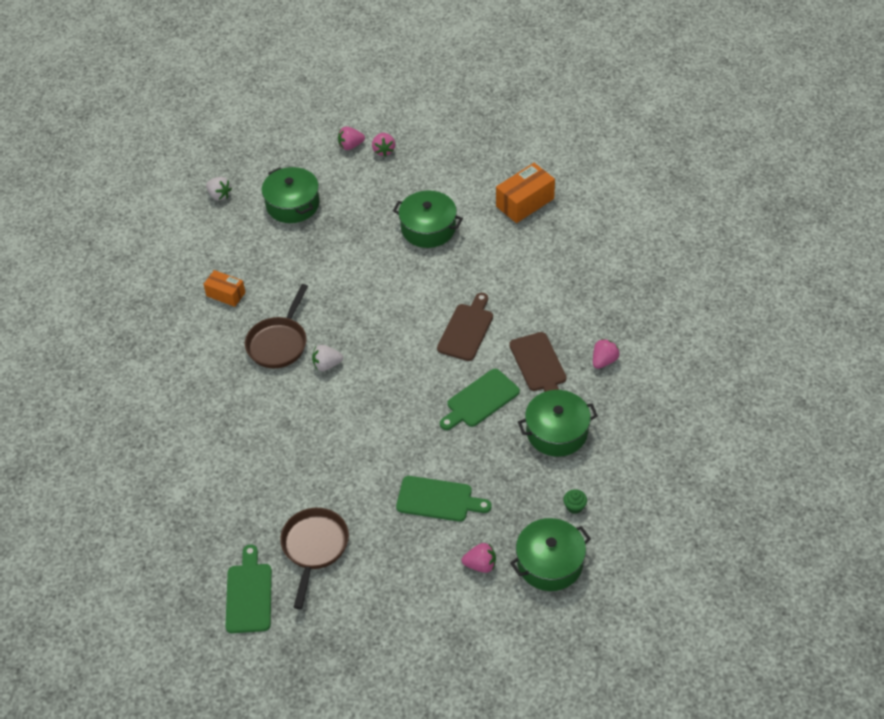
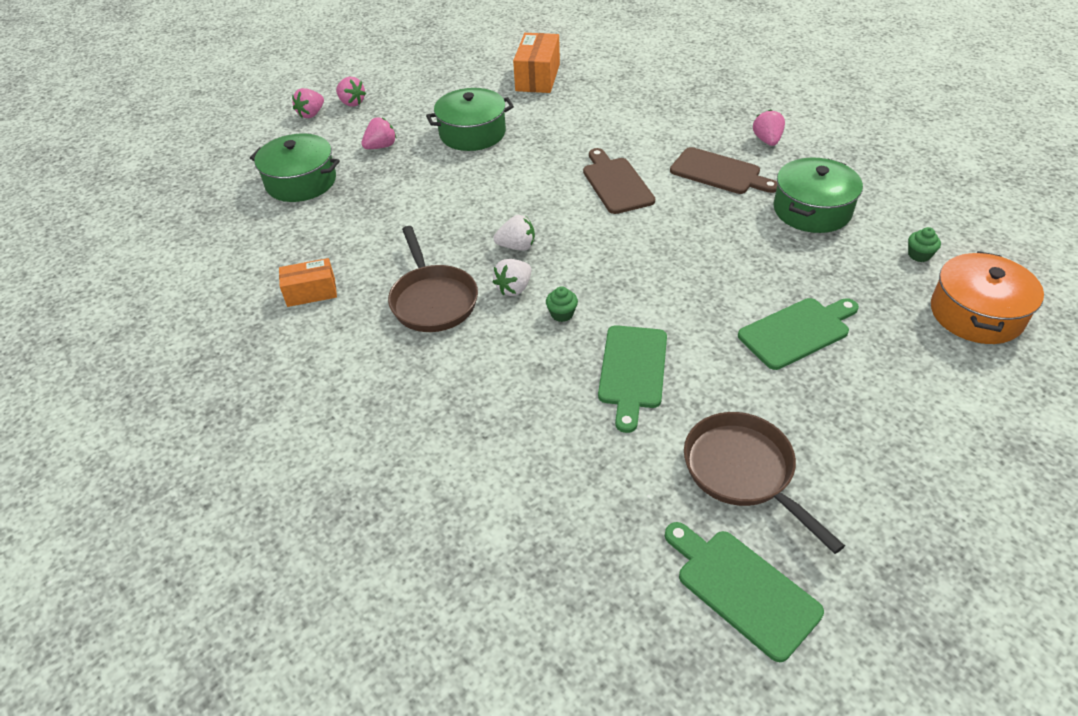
camera: 40 degrees left, 5 degrees down
white strawberry [206,177,232,201] -> white strawberry moved to [493,215,535,251]
green cutting board [440,369,520,430] -> green cutting board moved to [598,325,667,433]
pink strawberry [462,543,496,573] -> pink strawberry moved to [361,118,397,149]
green pot [510,518,591,591] -> orange pot [931,251,1044,344]
none -> green cupcake [546,286,578,322]

